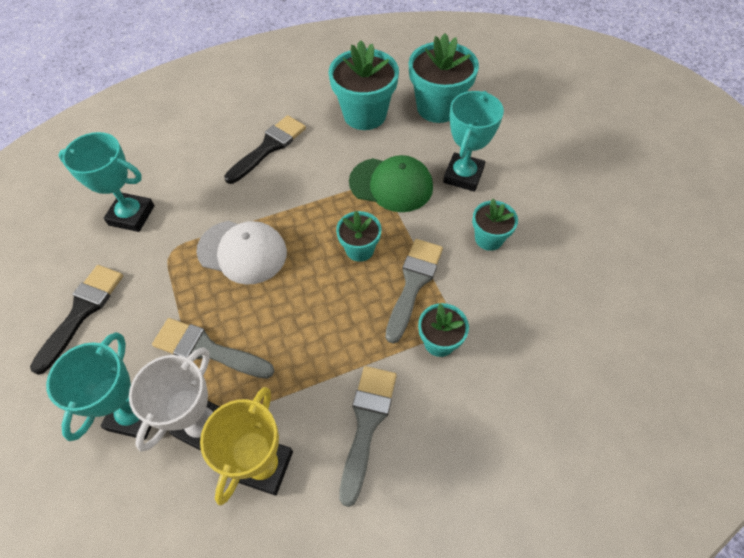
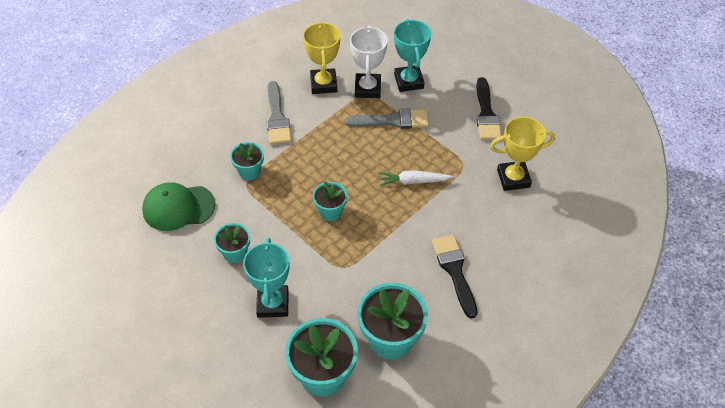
camera: 155 degrees right, 5 degrees down
turquoise trophy [58,132,155,232] -> yellow trophy [490,117,555,191]
white cap [196,221,287,285] -> white carrot [379,170,453,186]
black brush [224,115,306,184] -> black brush turned 150 degrees clockwise [432,235,478,318]
green cap [349,155,433,212] -> green cap moved to [142,182,215,231]
grey brush [385,239,443,343] -> none

